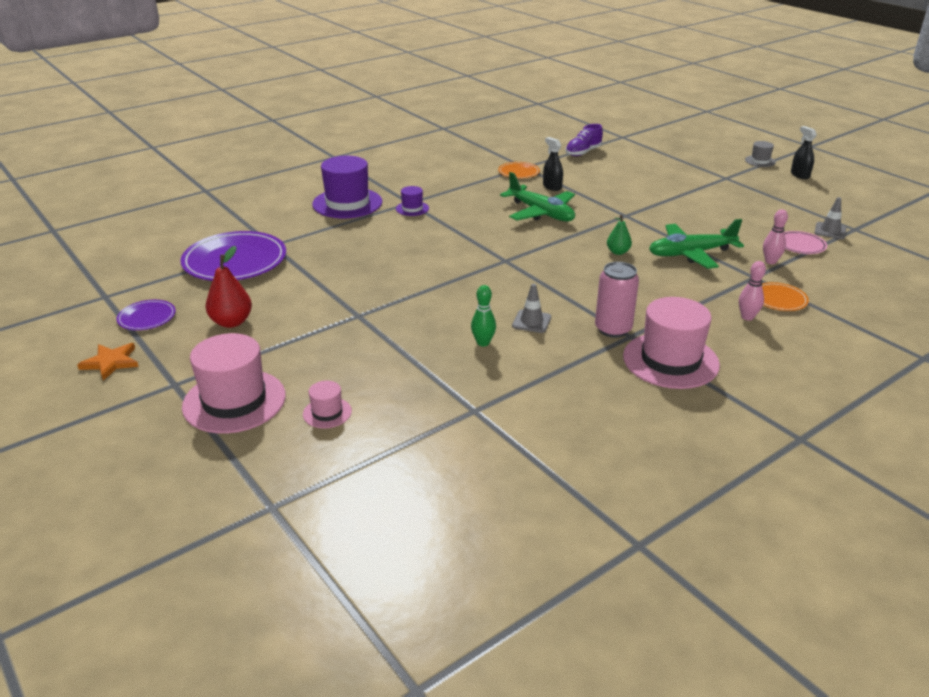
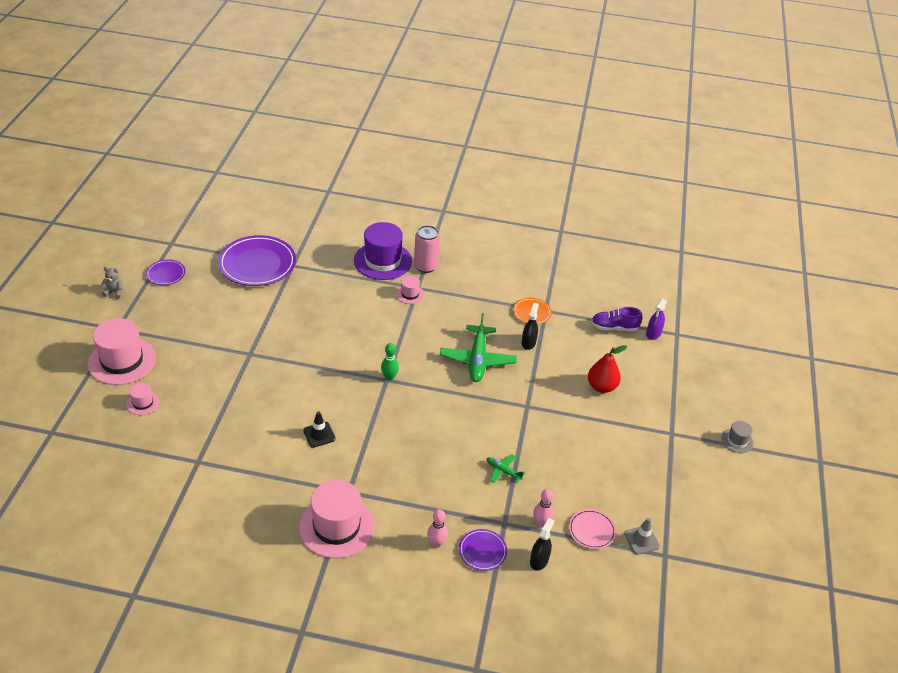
camera: 45 degrees right, 10 degrees up
orange star [77,343,139,381] -> grey teddy bear [101,267,123,299]
red pear [205,246,252,328] -> red pear moved to [588,345,627,393]
purple hat [396,186,429,216] -> pink hat [396,276,424,304]
green bowling pin [471,285,496,347] -> green bowling pin moved to [381,343,399,381]
grey traffic cone [512,284,551,333] -> black traffic cone [303,411,336,448]
pink can [595,262,639,338] -> pink can moved to [414,225,440,273]
green pear [607,215,632,255] -> none
green plane [649,219,744,269] -> green plane [487,454,525,483], size x0.48
orange plate [762,282,809,311] -> purple plate [459,529,507,571]
black spray bottle [791,126,817,179] -> black spray bottle moved to [530,518,554,571]
none -> purple spray bottle [646,298,667,340]

